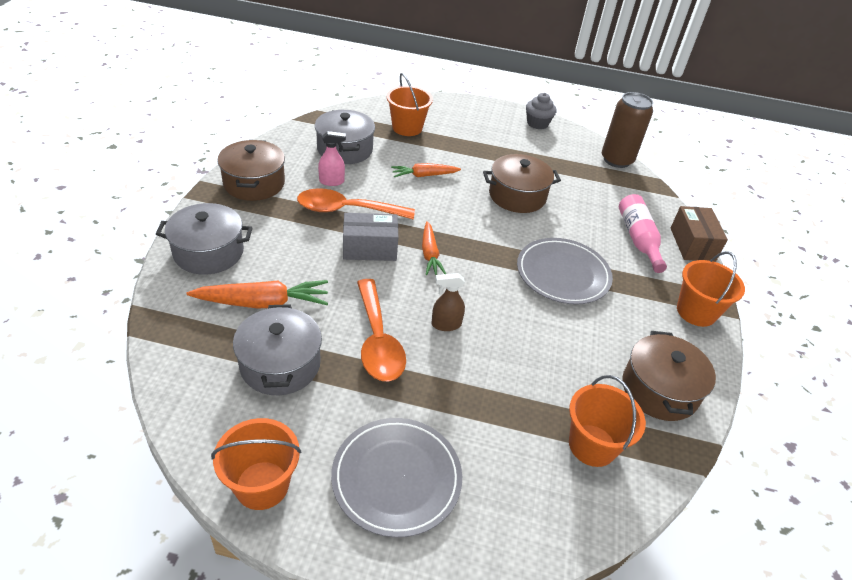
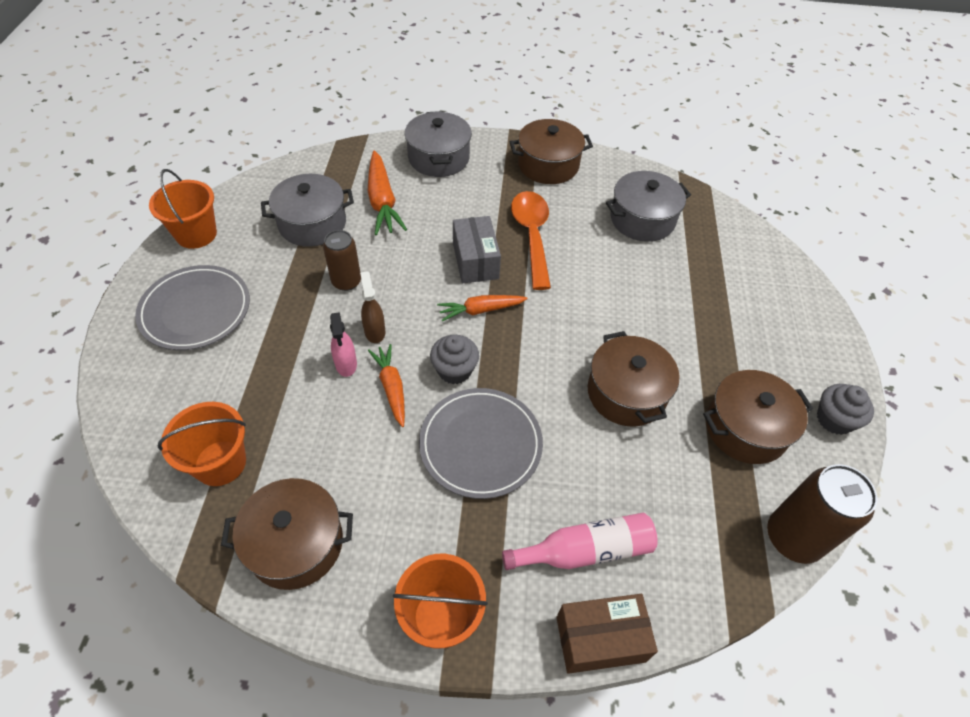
camera: 85 degrees right, 10 degrees up
pink spray bottle [318,131,346,186] -> pink spray bottle moved to [330,312,357,377]
orange spoon [357,279,406,382] -> brown can [323,230,361,291]
orange bucket [386,73,433,136] -> none
orange carrot [391,163,461,177] -> orange carrot moved to [368,344,405,427]
none -> grey cupcake [430,335,479,384]
none -> brown pot [703,370,813,464]

